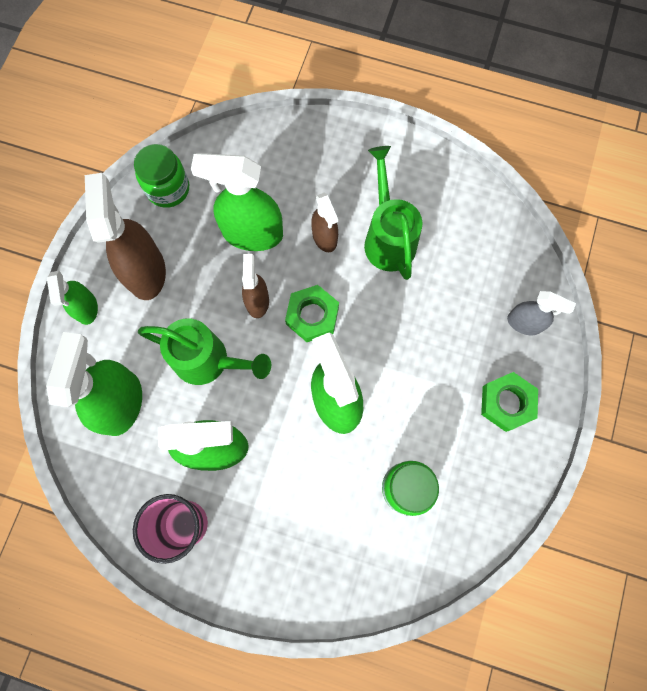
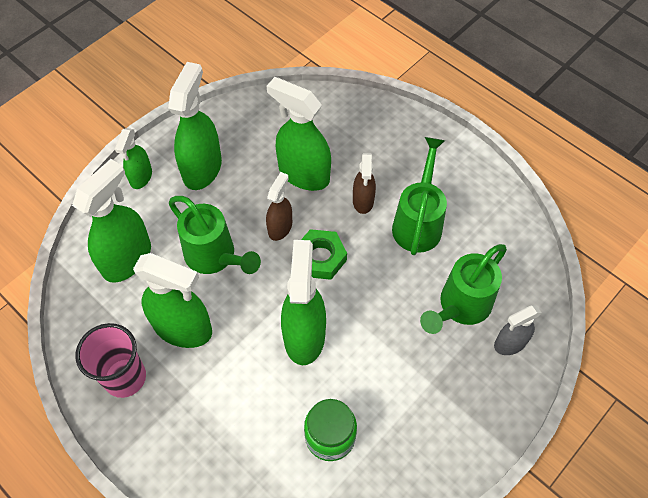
camera: 25 degrees right, 15 degrees down
brown spray bottle [85,173,166,300] -> green spray bottle [168,62,222,190]
green jar [134,144,189,208] -> none
green nut [481,372,538,432] -> none
grey spray bottle [507,291,576,335] -> grey spray bottle turned 105 degrees clockwise [494,305,542,355]
none -> green watering can [420,244,507,334]

